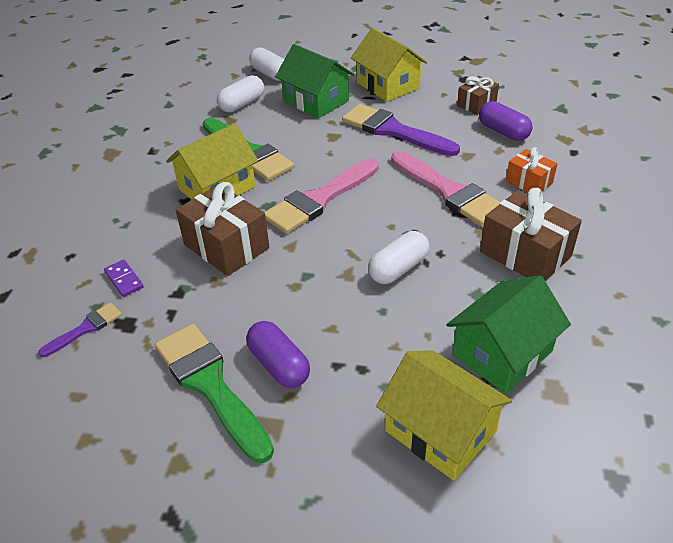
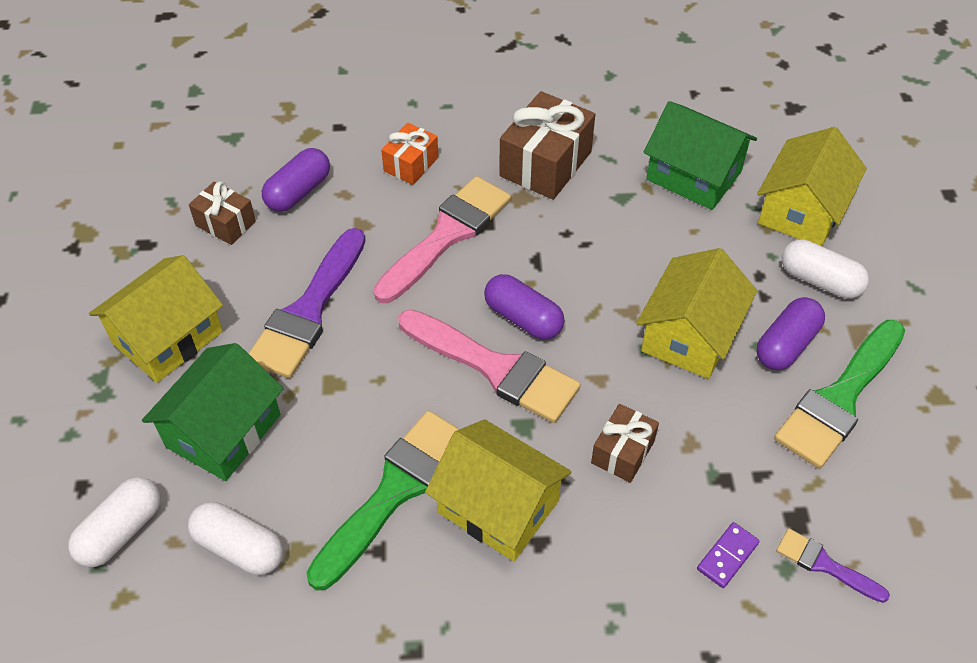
camera: 105 degrees left, 10 degrees up
brown gift [176,182,269,276] -> brown gift [591,404,659,483], size x0.58
white capsule [368,231,429,284] -> white capsule moved to [782,239,869,299]
none -> purple capsule [484,274,564,340]
none -> yellow house [636,248,757,379]

